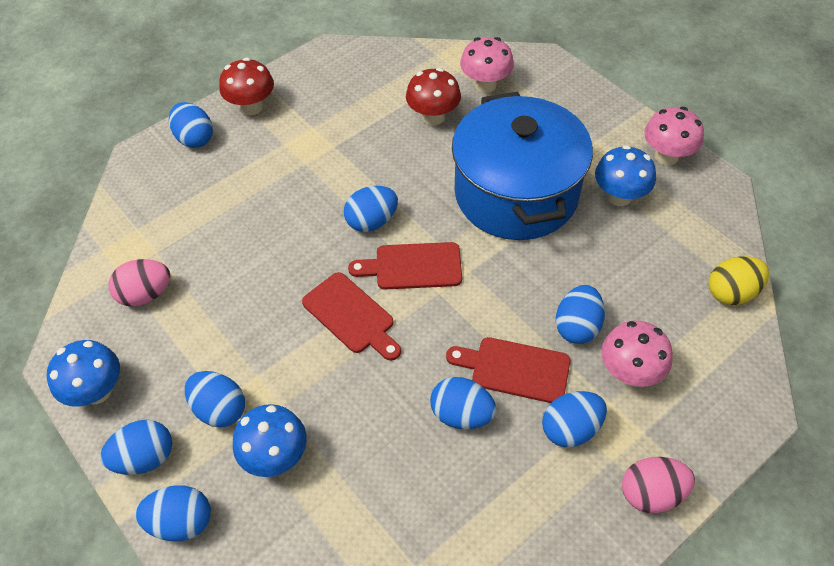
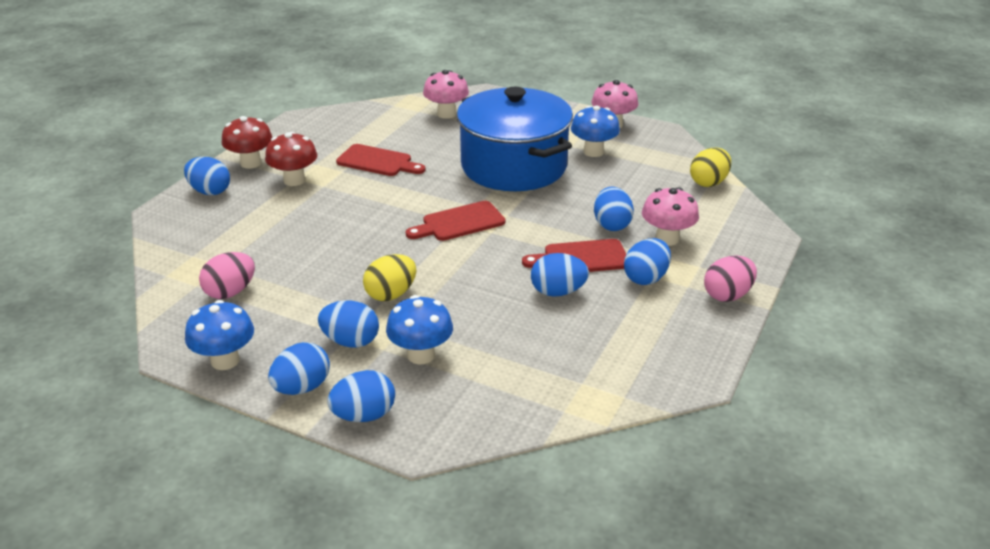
camera: 25 degrees left, 20 degrees down
red cutting board [302,272,401,361] -> red cutting board moved to [336,144,426,176]
blue egg [344,186,398,232] -> none
red mushroom [406,68,461,125] -> red mushroom moved to [265,132,317,186]
none -> yellow egg [363,254,416,301]

